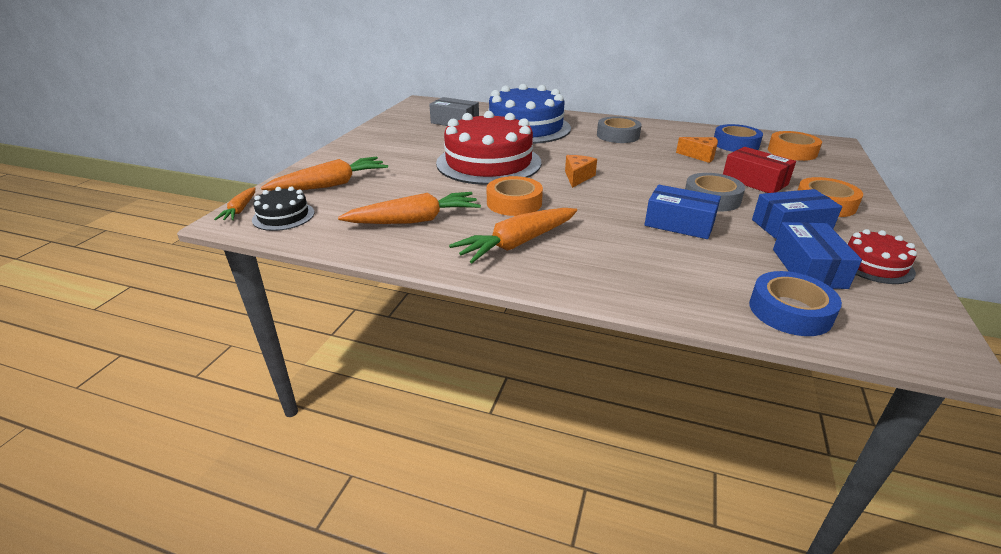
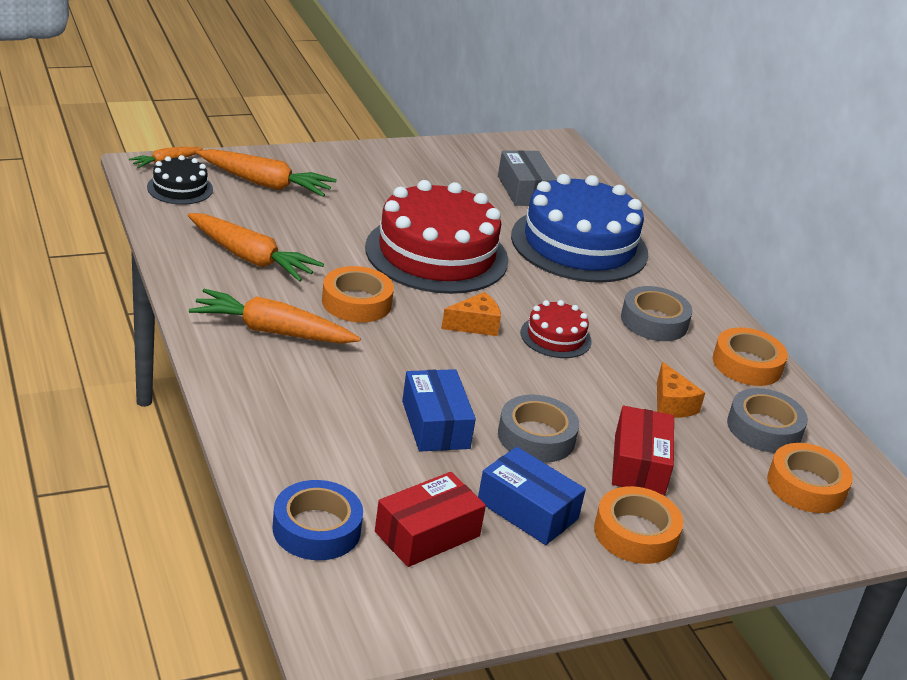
camera: 45 degrees right, 0 degrees up
blue tape [714,124,763,152] -> grey tape [727,388,808,453]
blue box [773,222,862,289] -> red box [375,472,486,567]
red cake [848,229,917,284] -> red cake moved to [521,300,592,358]
none -> orange tape [713,327,788,386]

